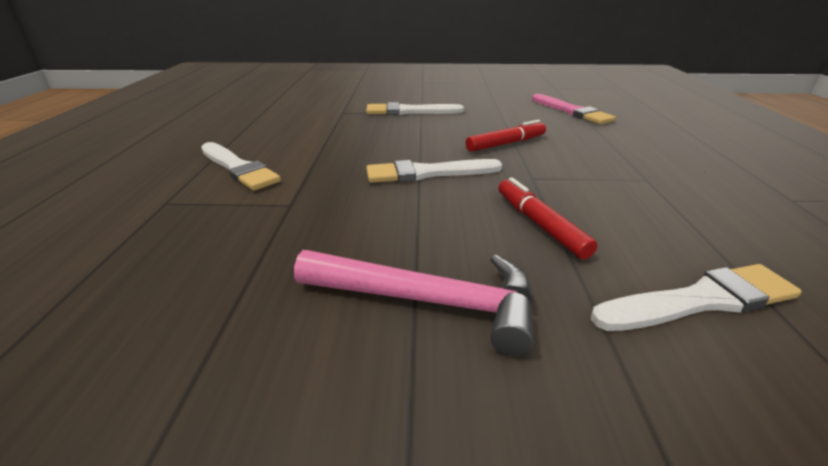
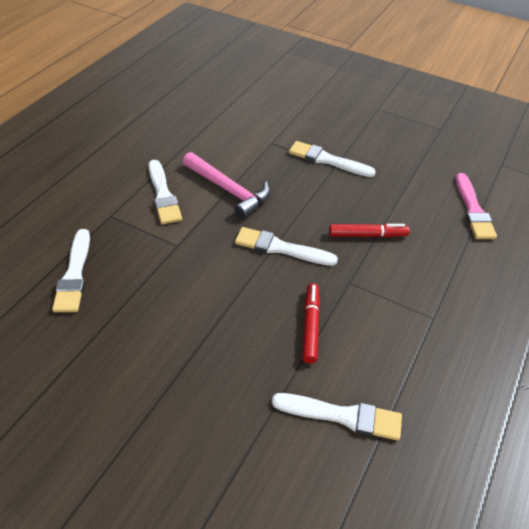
camera: 25 degrees right, 15 degrees up
pink hammer [294,250,534,356] -> pink hammer moved to [183,152,270,219]
none -> white brush [52,229,90,312]

